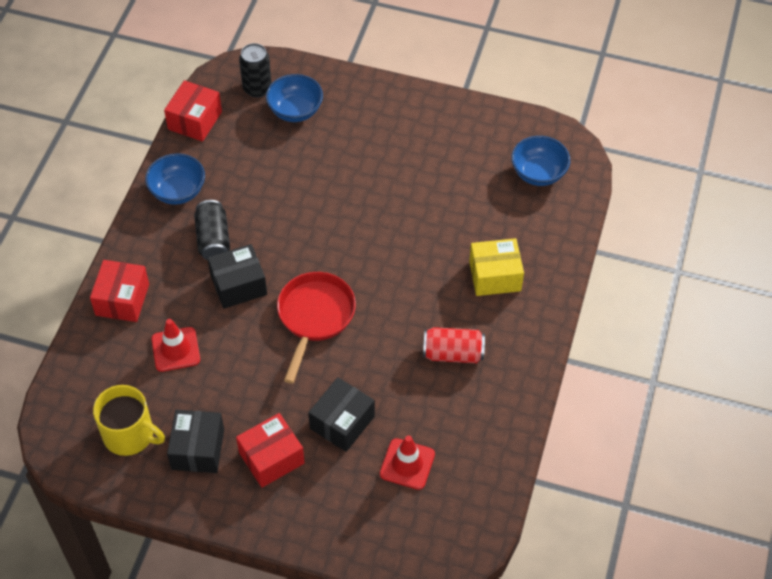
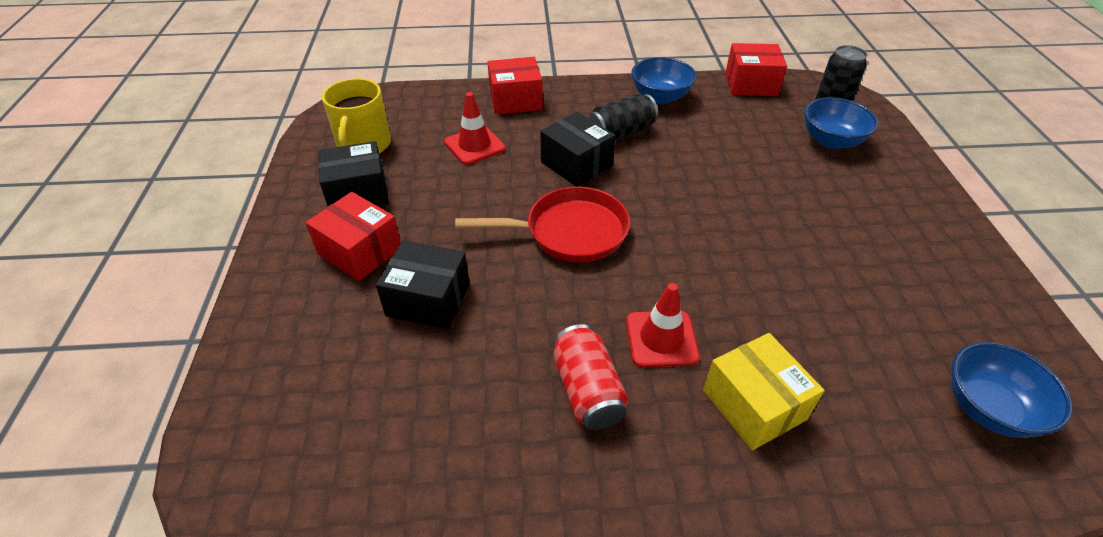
camera: 70 degrees right, 10 degrees down
red traffic cone [380,435,435,490] -> red traffic cone moved to [626,283,700,367]

